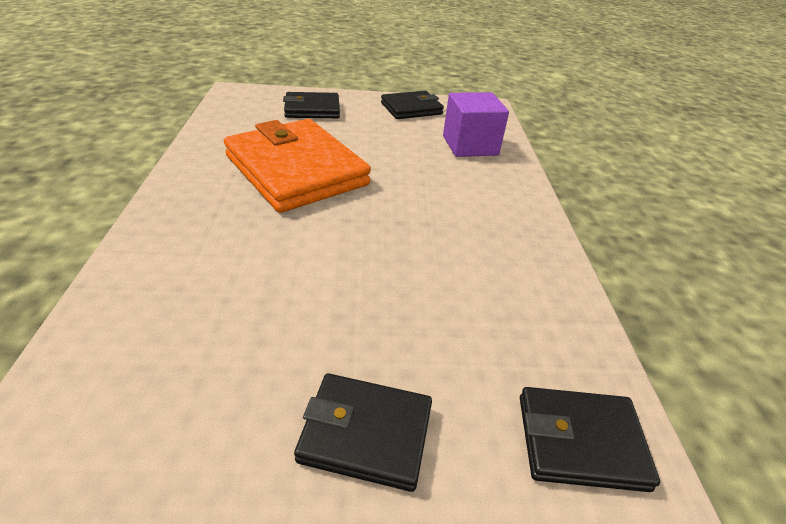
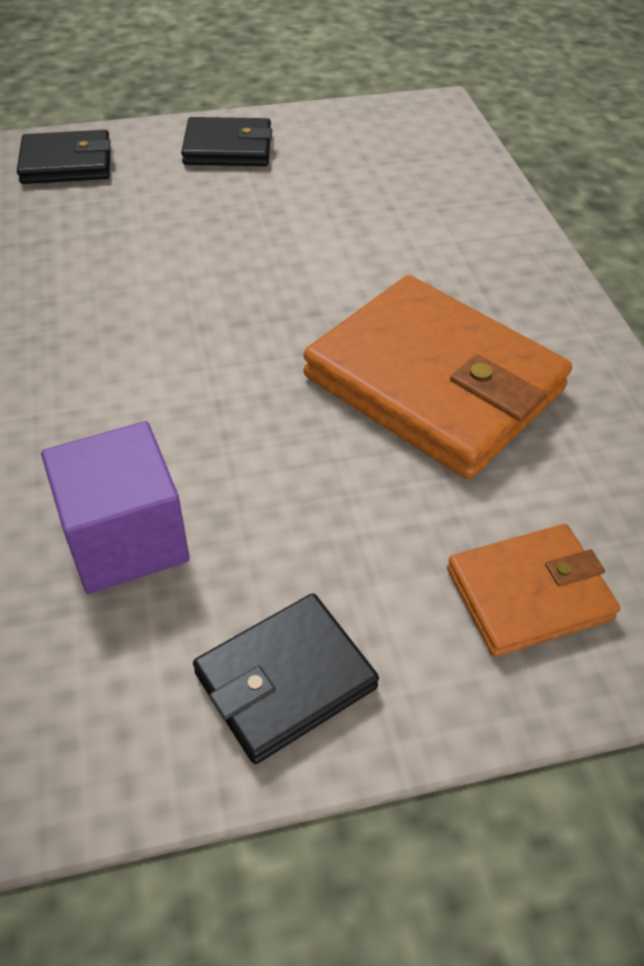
camera: 170 degrees right, 10 degrees up
black wallet [283,92,340,118] -> orange wallet [447,524,620,657]

